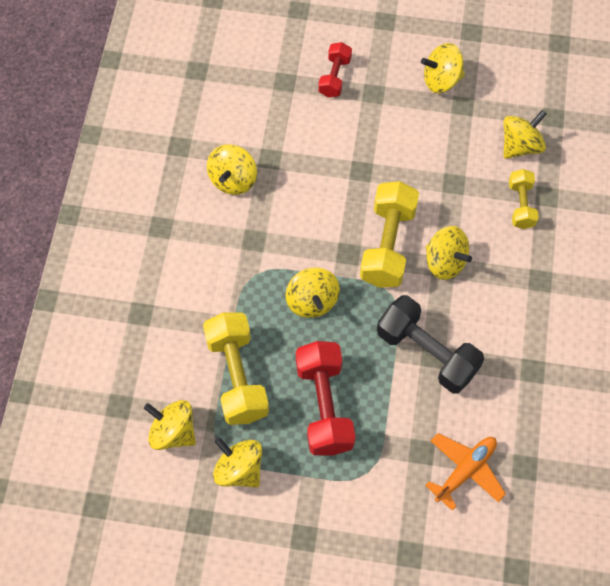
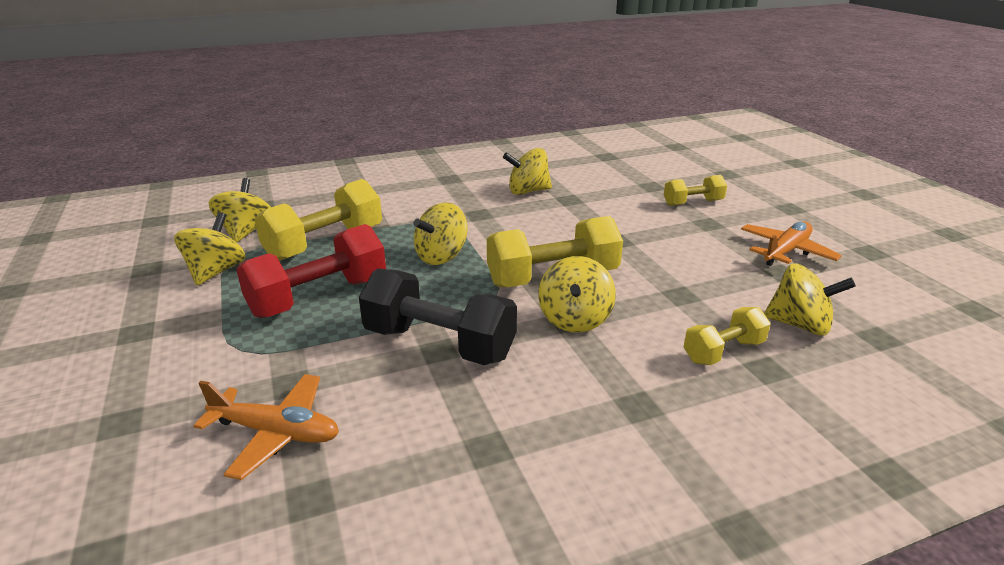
camera: 60 degrees right, 35 degrees down
red dumbbell [318,42,352,98] -> yellow dumbbell [664,175,727,206]
black dumbbell [377,295,484,393] -> black dumbbell turned 75 degrees counterclockwise [359,269,517,365]
yellow spinning top [421,43,465,93] -> orange plane [741,222,842,266]

